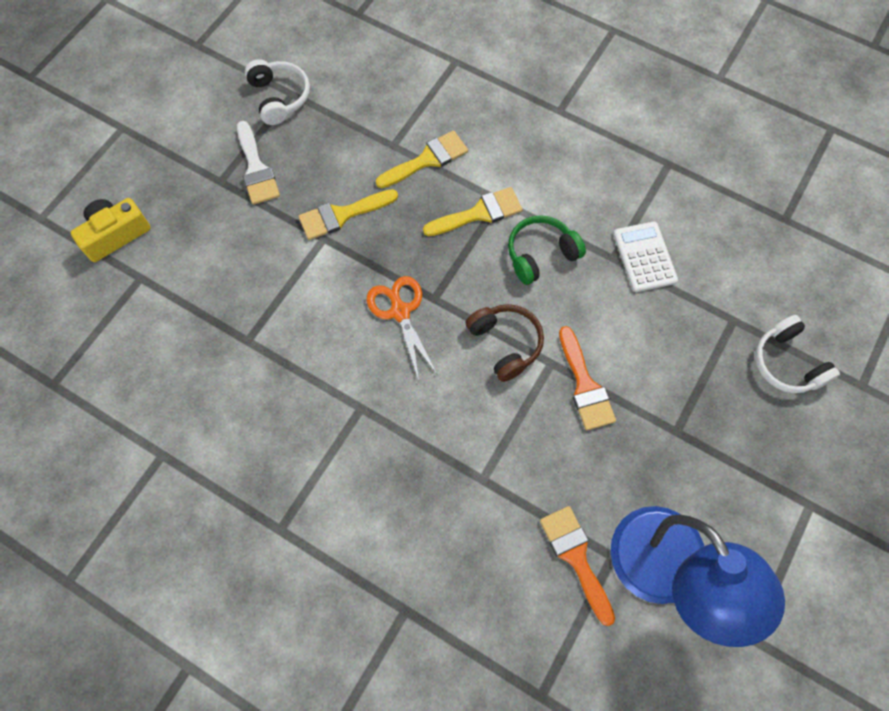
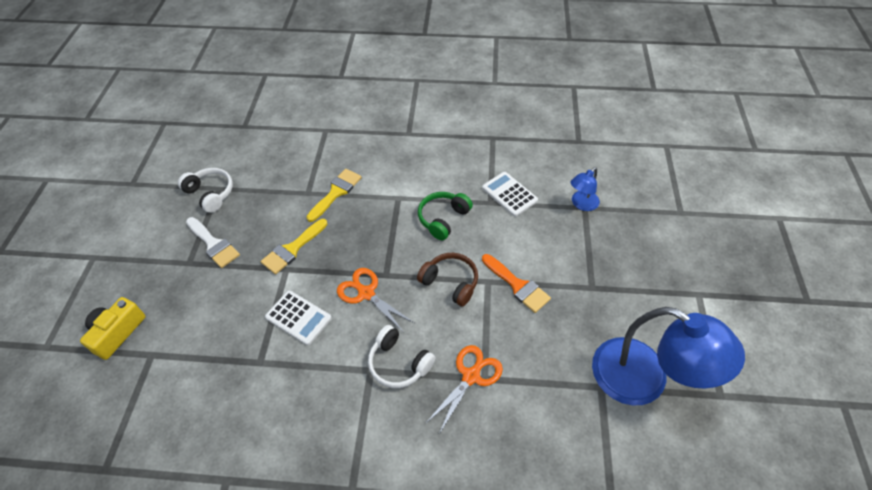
camera: 25 degrees left, 15 degrees down
yellow brush [423,187,523,236] -> none
orange brush [540,506,615,626] -> none
white headphones [755,315,840,393] -> white headphones moved to [368,325,435,388]
none -> white calculator [265,290,332,345]
none -> orange scissors [425,345,503,434]
none -> blue lamp [570,167,600,211]

